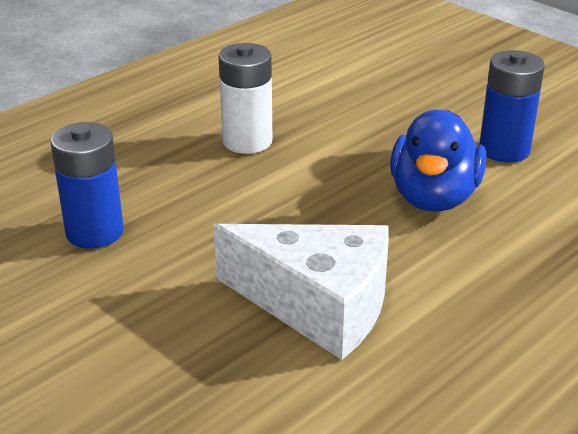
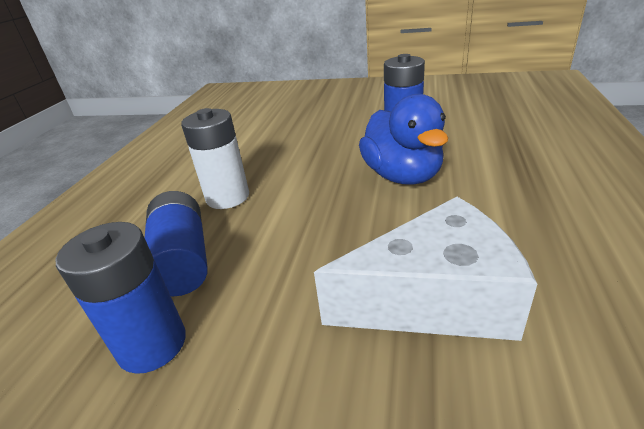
camera: 30 degrees left, 0 degrees up
none -> blue battery [145,191,208,297]

